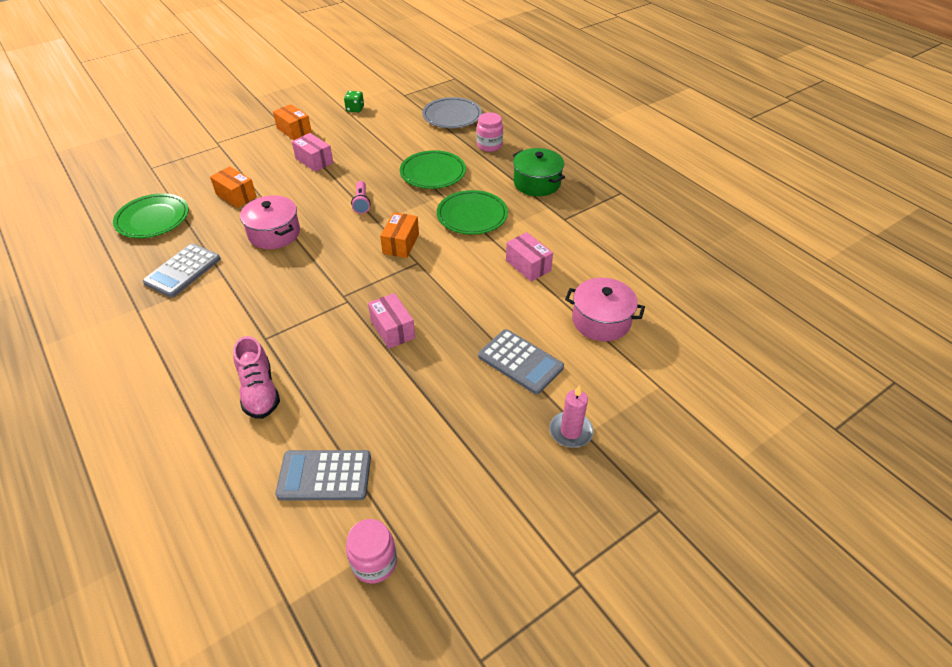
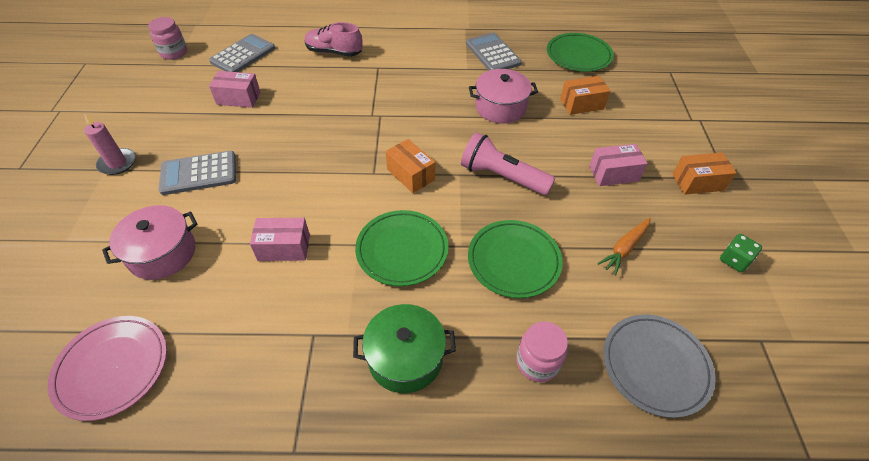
camera: 125 degrees right, 5 degrees up
pink flashlight [351,181,371,214] -> pink flashlight [461,132,555,195], size x1.77
pink box [368,293,415,349] -> pink box moved to [209,71,260,108]
none -> pink plate [48,316,167,421]
none -> orange carrot [597,218,651,276]

